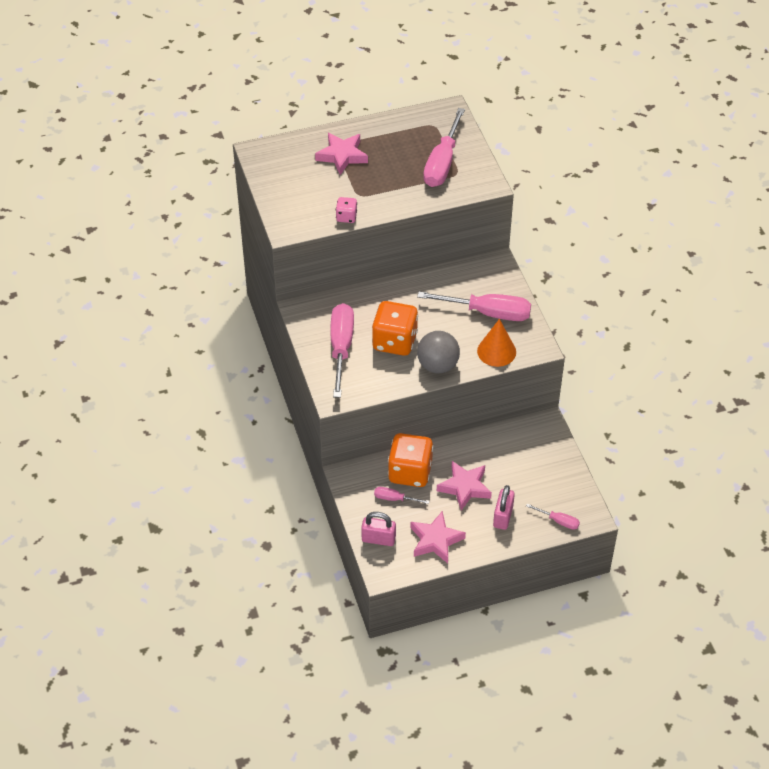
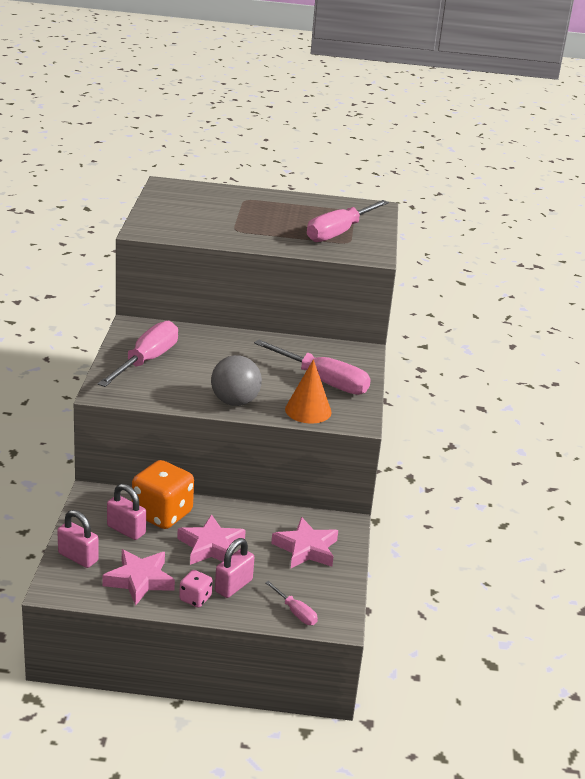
camera: 20 degrees right, 20 degrees down
pink star [315,133,368,175] -> pink star moved to [271,517,338,568]
pink dice [336,197,357,223] -> pink dice moved to [179,570,213,608]
orange dice [372,301,418,356] -> none
pink screwdriver [374,487,429,504] -> pink padlock [107,484,146,540]

